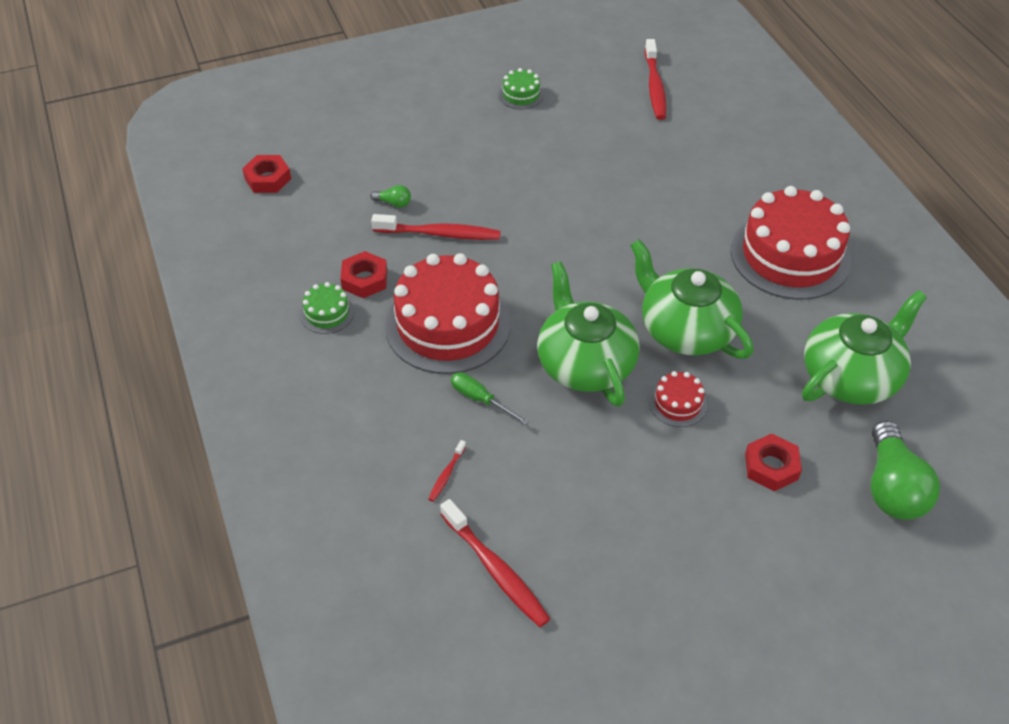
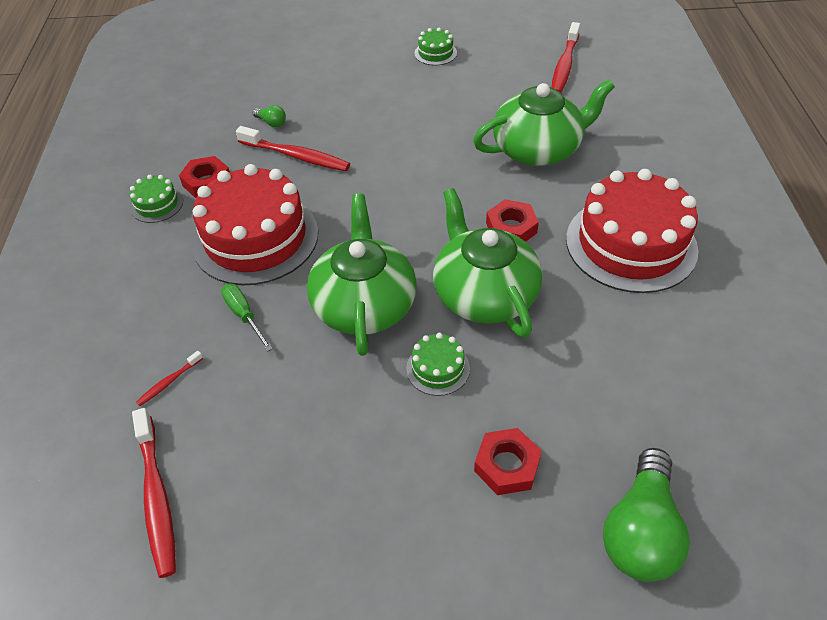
camera: 20 degrees right, 0 degrees up
red nut [242,155,291,193] -> red nut moved to [486,199,539,242]
red cake [649,371,707,427] -> green cake [406,333,470,396]
green teapot [802,290,927,405] -> green teapot moved to [473,79,615,166]

